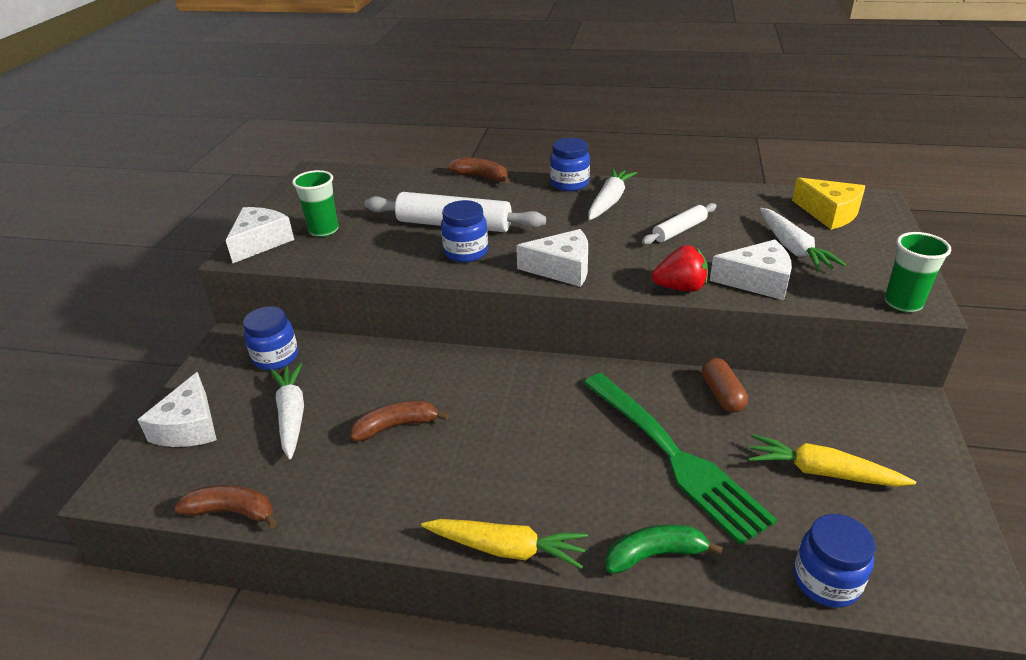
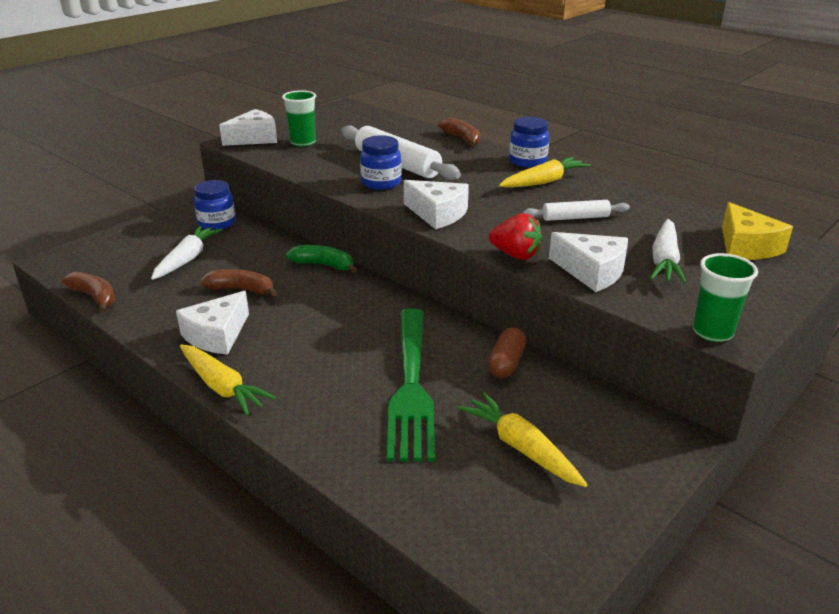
camera: 30 degrees right, 5 degrees down
white cheese [138,372,217,447] -> white cheese moved to [176,291,249,355]
white carrot [588,168,637,220] -> yellow carrot [499,157,591,188]
green banana [606,524,723,574] -> green banana moved to [286,245,357,273]
blue jar [794,514,875,608] -> none

